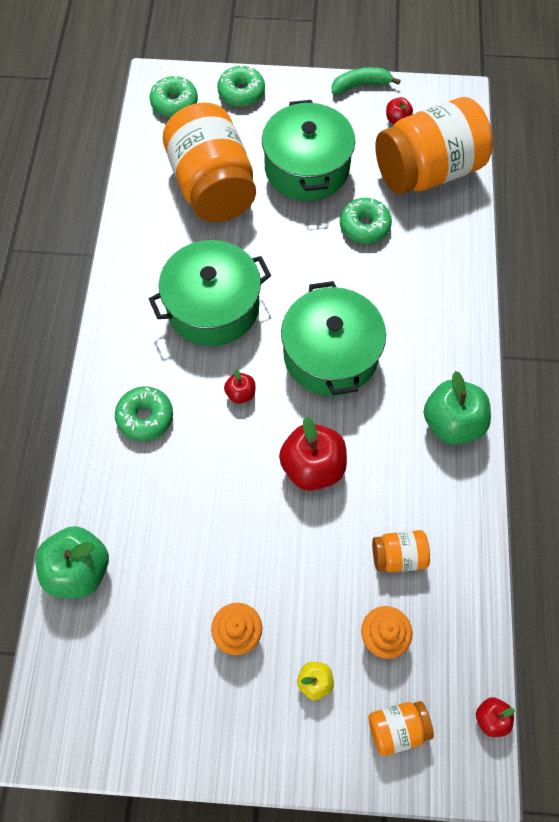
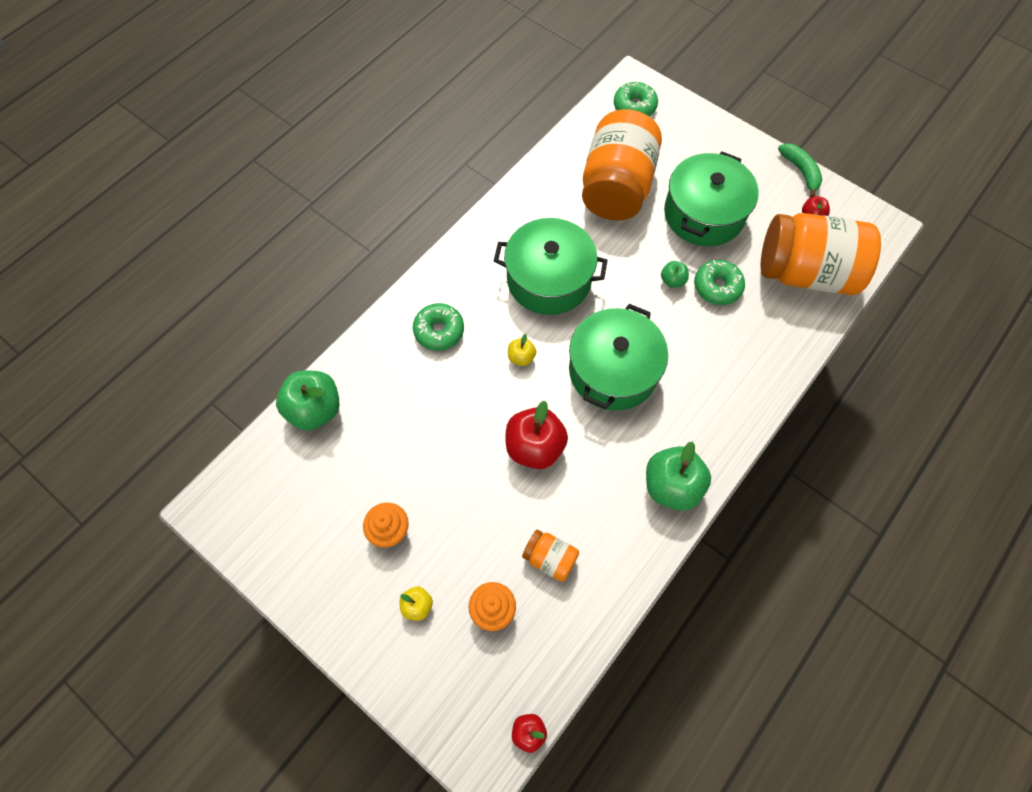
camera: 35 degrees right, 0 degrees up
green donut [217,65,265,107] -> none
red apple [224,369,255,404] -> yellow apple [508,334,536,366]
green banana [332,67,401,94] -> green banana turned 45 degrees clockwise [778,143,822,198]
orange jar [369,701,434,756] -> none
none -> green apple [661,261,689,288]

